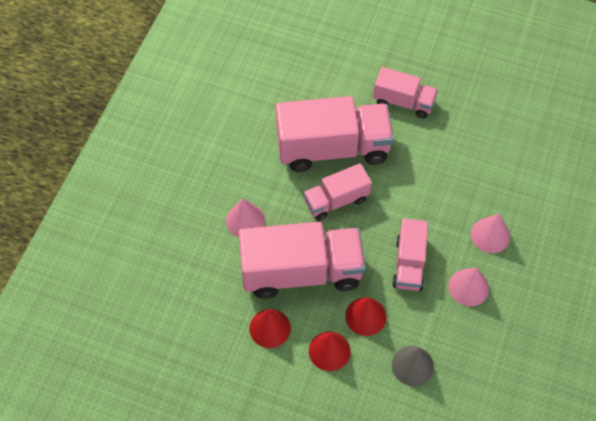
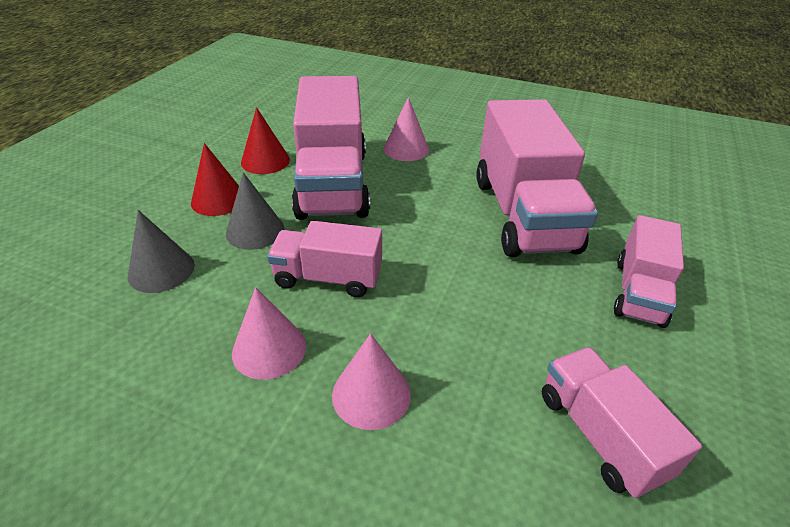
camera: 90 degrees right, 20 degrees down
pink truck [303,163,372,221] -> pink truck moved to [542,347,702,498]
red cone [345,297,386,336] -> grey cone [226,172,284,250]

